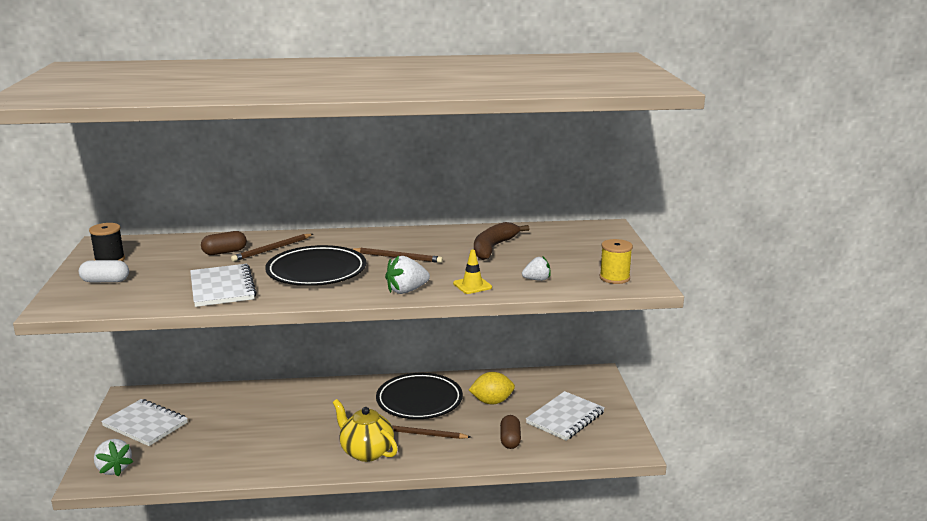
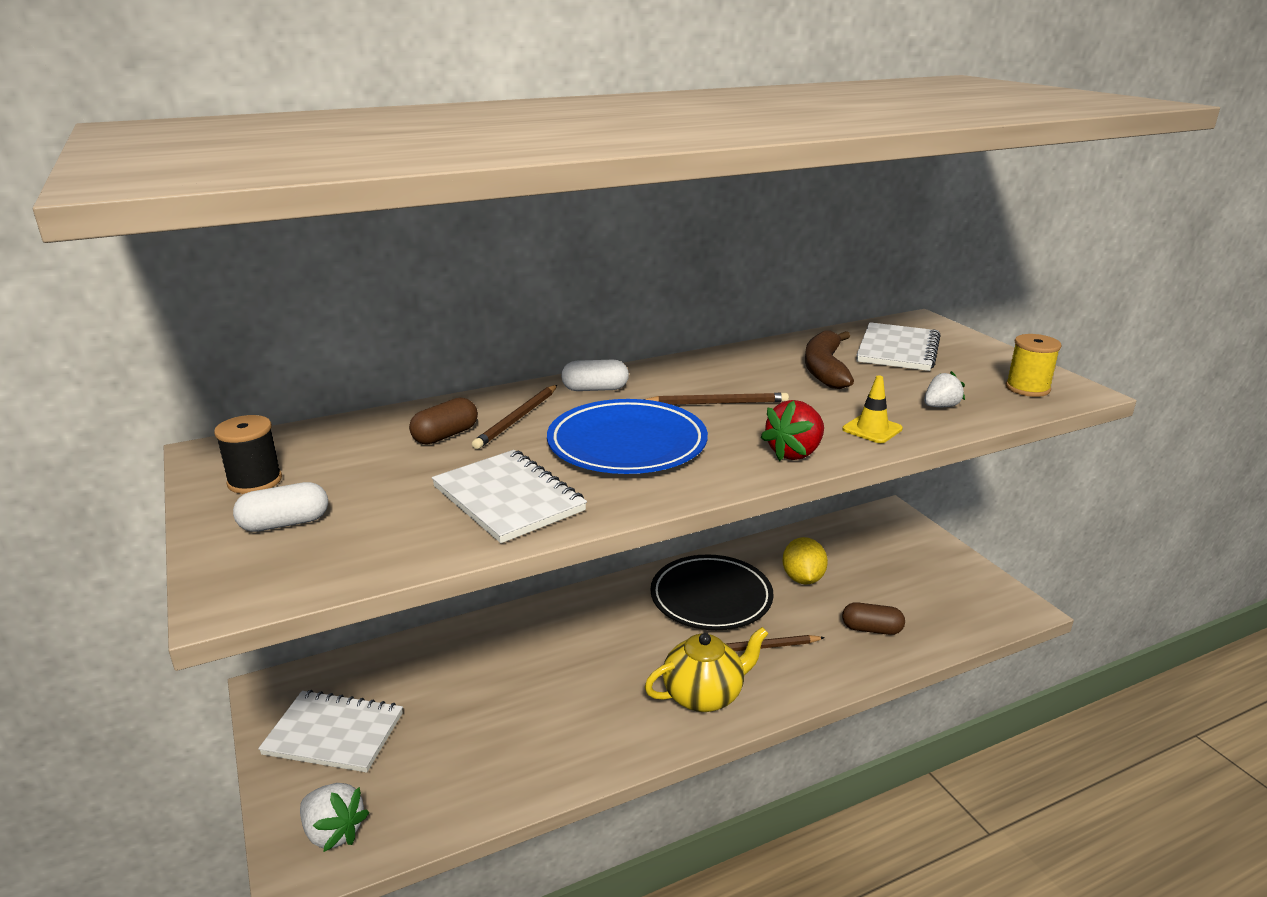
camera: 20 degrees left, 5 degrees up
black plate [265,245,366,286] -> blue plate [547,399,708,474]
yellow teapot [333,399,398,462] -> yellow teapot turned 135 degrees clockwise [645,627,769,712]
white strawberry [385,256,430,294] -> red strawberry [760,400,824,461]
yellow lemon [469,372,515,404] -> yellow lemon turned 60 degrees counterclockwise [782,537,828,585]
brown capsule [500,415,521,449] -> brown capsule turned 60 degrees counterclockwise [842,602,905,635]
white notebook [526,391,605,441] -> white notebook moved to [856,322,941,371]
none -> white capsule [561,360,629,391]

